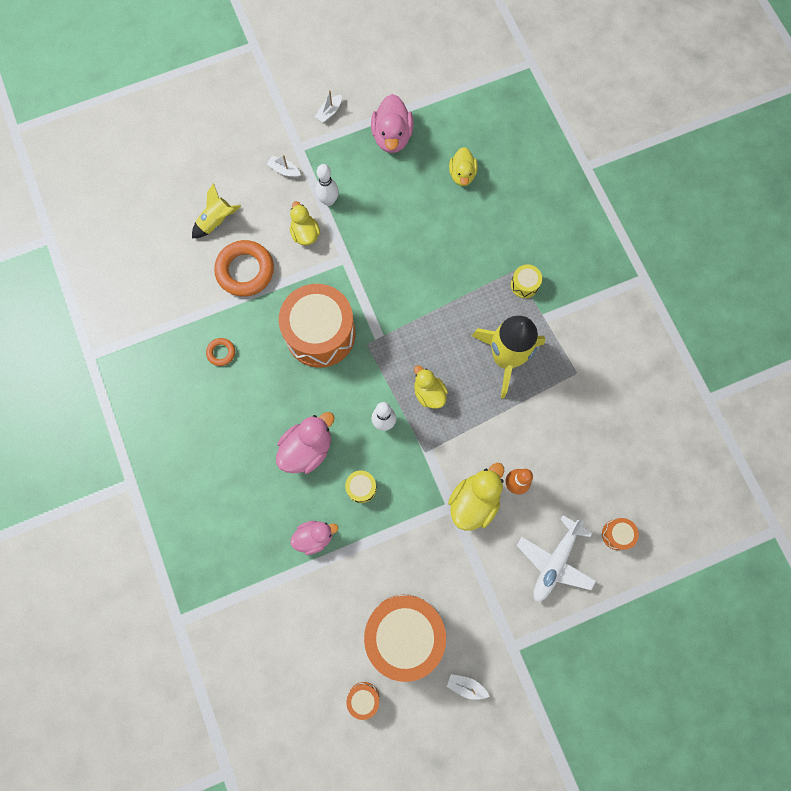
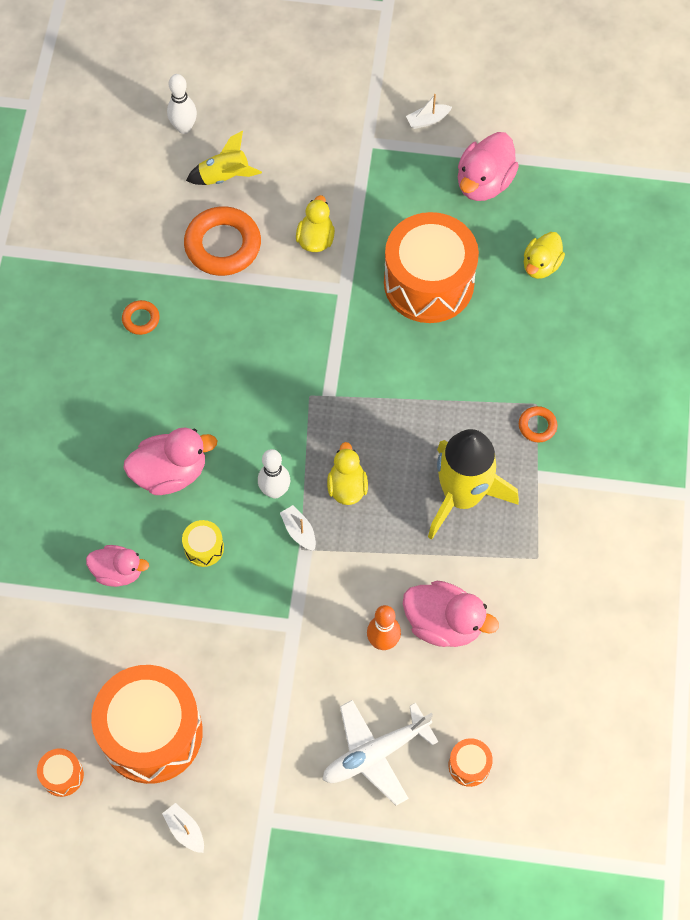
camera: 30 degrees right, 10 degrees down
white boat [267,155,301,178] -> white boat moved to [280,505,316,551]
orange drum [279,284,355,368] -> orange drum moved to [384,212,479,323]
white bowling pin [316,164,339,206] -> white bowling pin moved to [167,74,197,134]
yellow duck [448,463,504,531] -> none
yellow drum [511,264,542,298] -> orange ring [519,406,558,442]
none -> pink duck [403,581,499,647]

